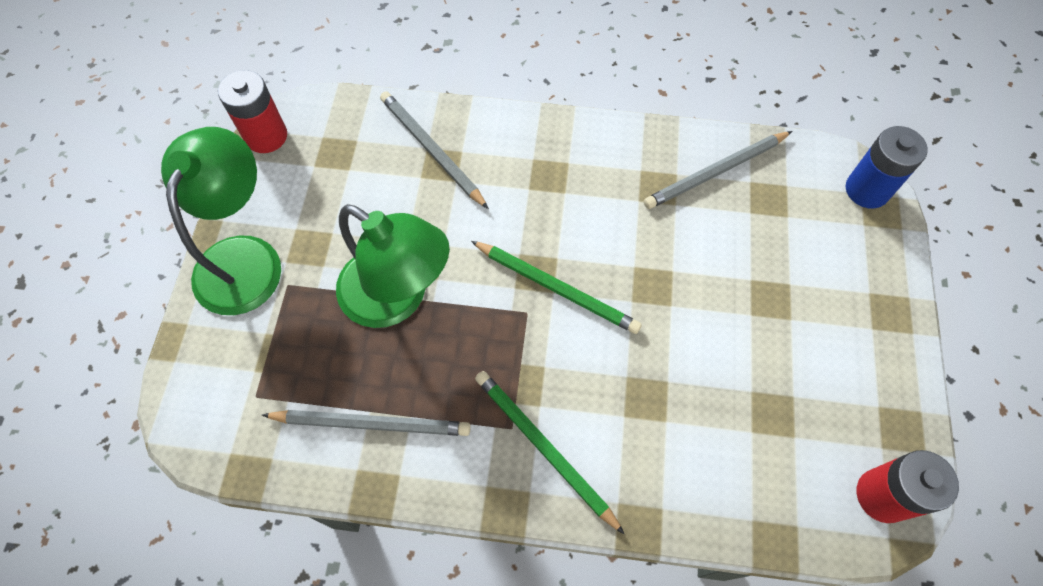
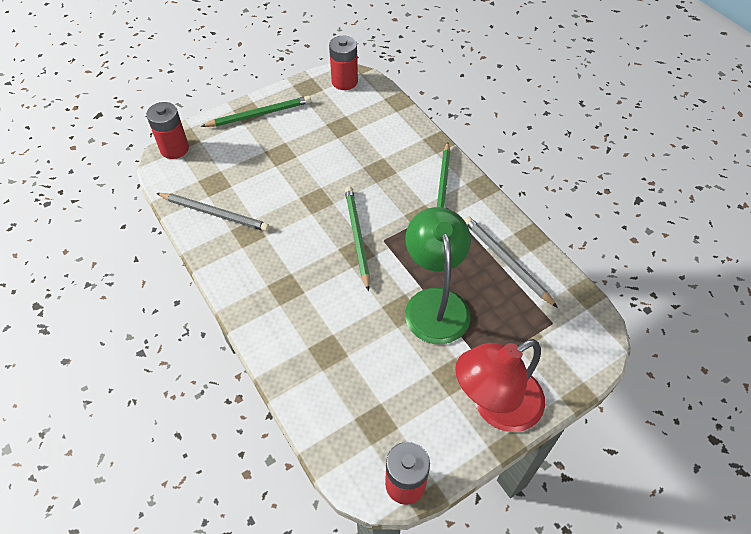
camera: 130 degrees left, 10 degrees down
green lamp [161,127,281,315] -> red lamp [455,339,545,432]
grey pencil [380,91,489,209] -> none
blue battery [846,126,928,209] -> red battery [146,102,189,159]
none -> green pencil [201,96,311,127]

